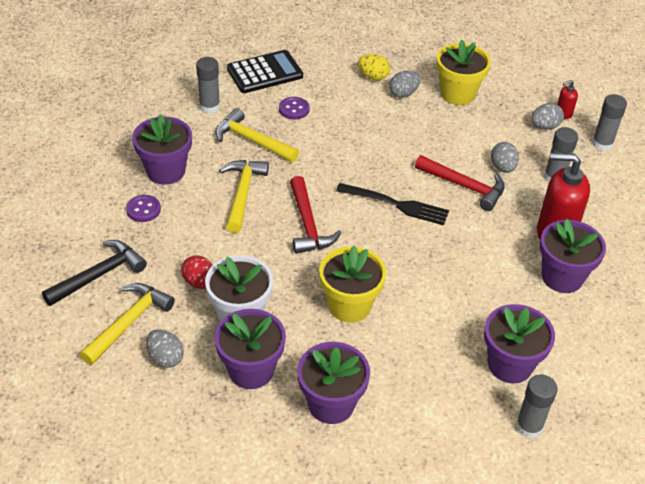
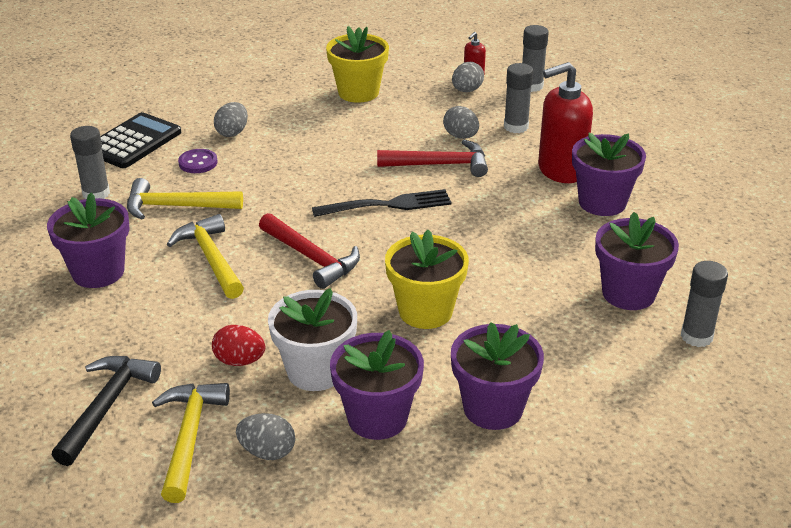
camera: 30 degrees left, 10 degrees down
purple button [126,195,161,222] -> none
yellow egg [358,54,390,80] -> none
grey egg [389,70,420,98] -> grey egg moved to [214,102,248,137]

